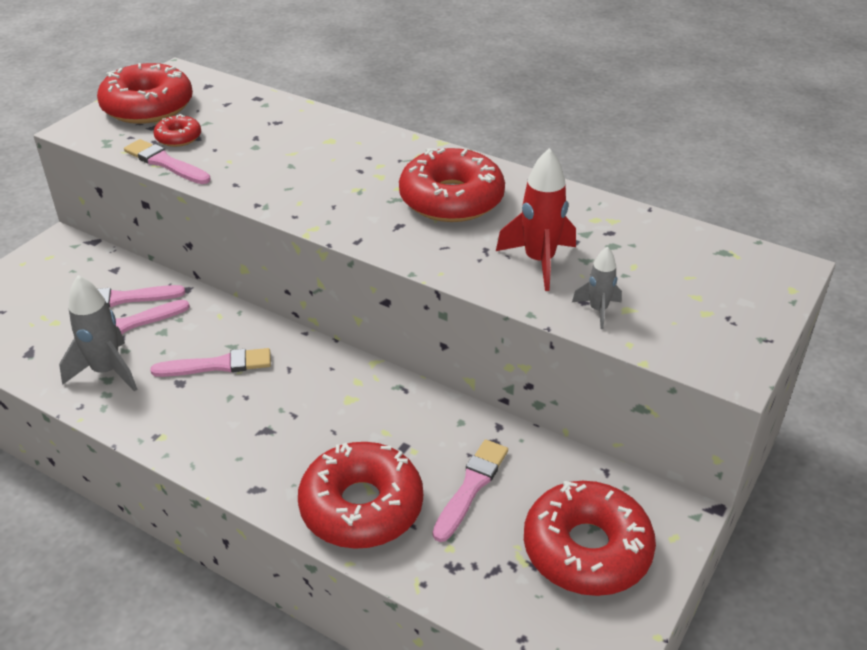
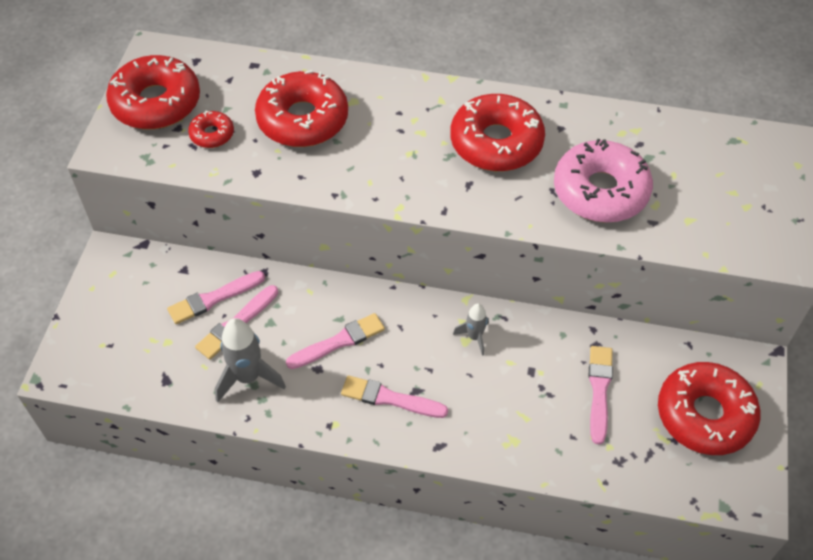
camera: 20 degrees left, 15 degrees up
pink brush [124,139,210,184] -> pink brush moved to [341,375,448,418]
red donut [298,442,423,549] -> red donut moved to [255,70,348,147]
red rocket [496,148,576,291] -> pink donut [554,139,653,223]
grey rocket [572,247,622,329] -> grey rocket moved to [453,303,489,355]

